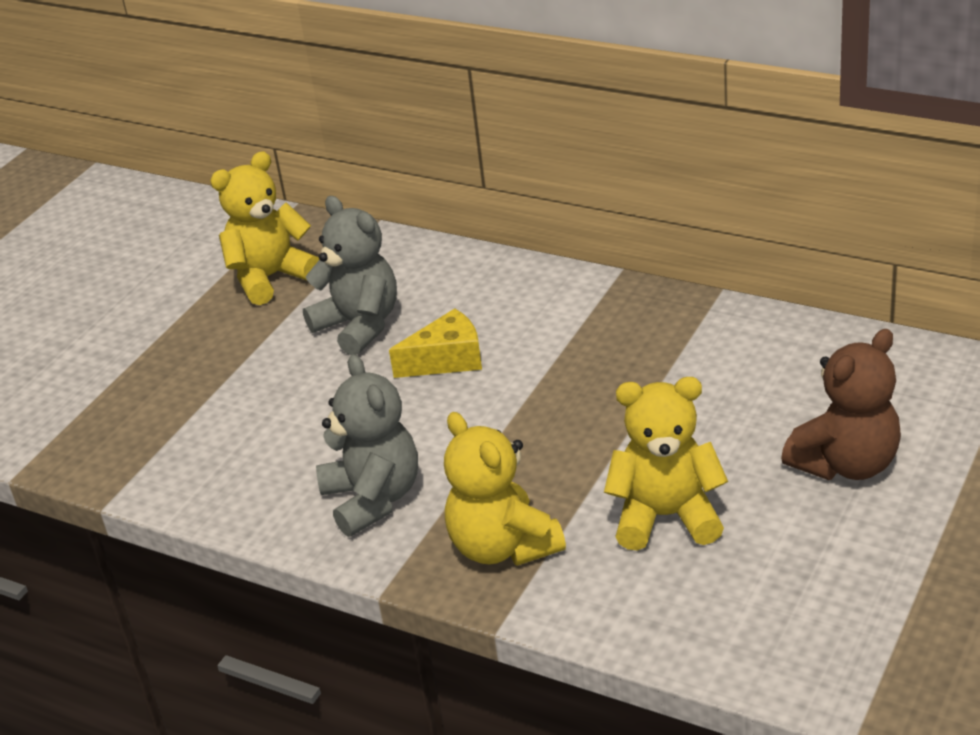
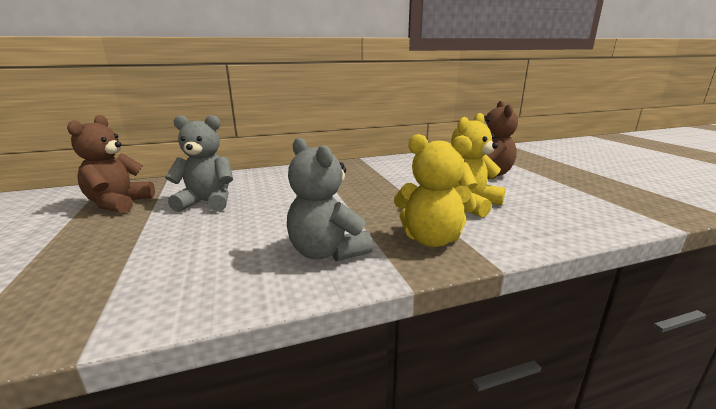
camera: 50 degrees left, 15 degrees down
yellow teddy bear [210,151,319,305] -> brown teddy bear [67,115,155,213]
grey teddy bear [316,354,418,537] -> grey teddy bear turned 150 degrees counterclockwise [287,137,373,261]
yellow cheese [389,309,482,378] -> none

